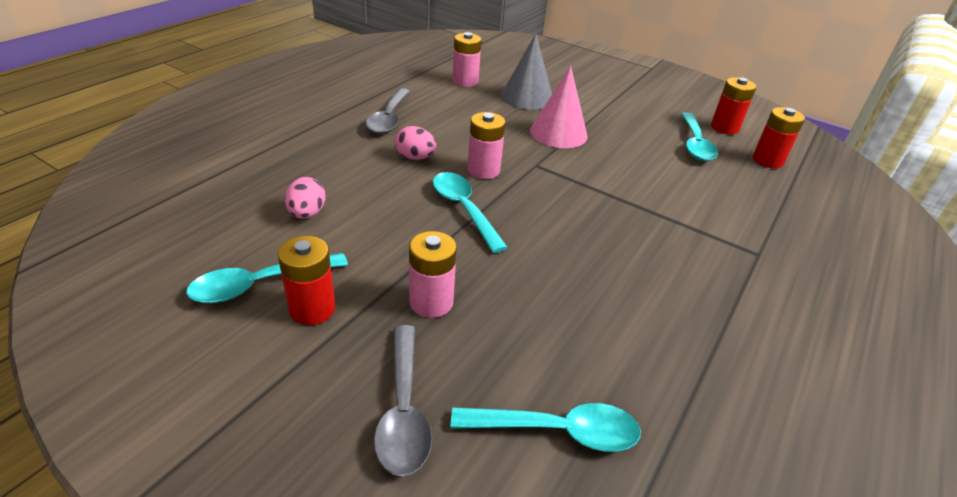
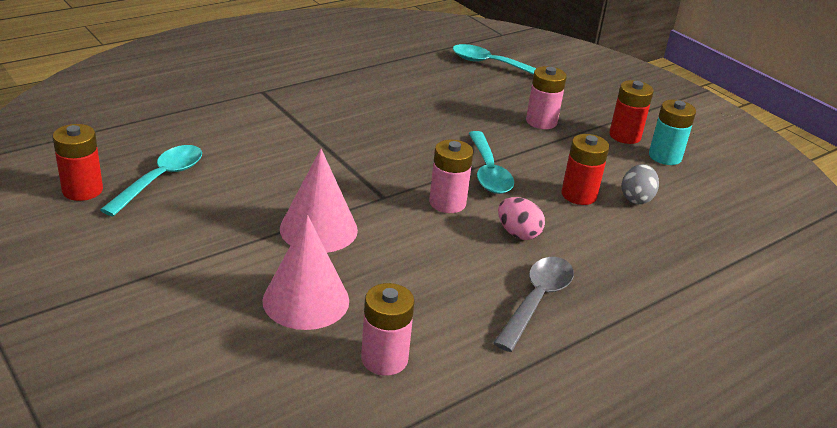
camera: 160 degrees left, 5 degrees down
turquoise spoon [186,253,348,303] -> turquoise battery [649,100,696,165]
pink egg [285,177,325,218] -> grey egg [622,164,659,204]
grey spoon [374,325,432,476] -> none
grey cone [501,34,552,110] -> pink cone [262,215,349,330]
red battery [753,107,805,168] -> red battery moved to [562,134,609,205]

